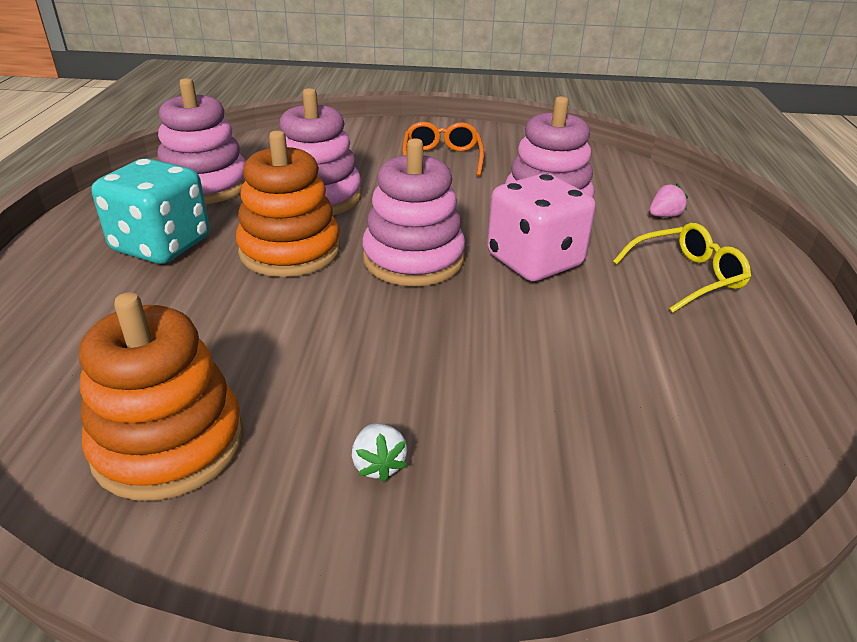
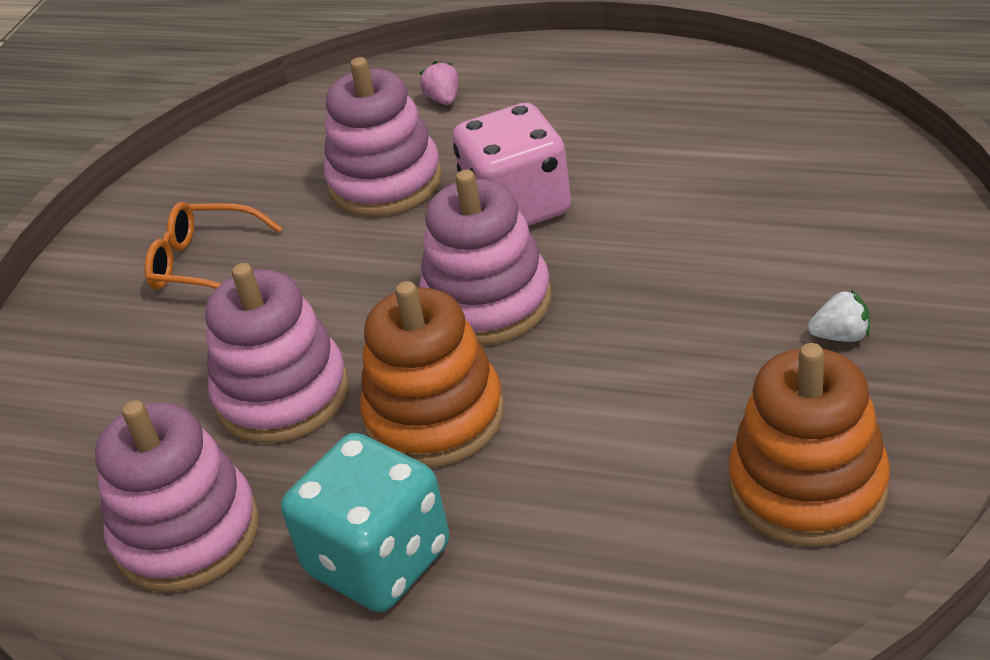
camera: 70 degrees left, 5 degrees up
yellow glasses [613,223,751,313] -> none

